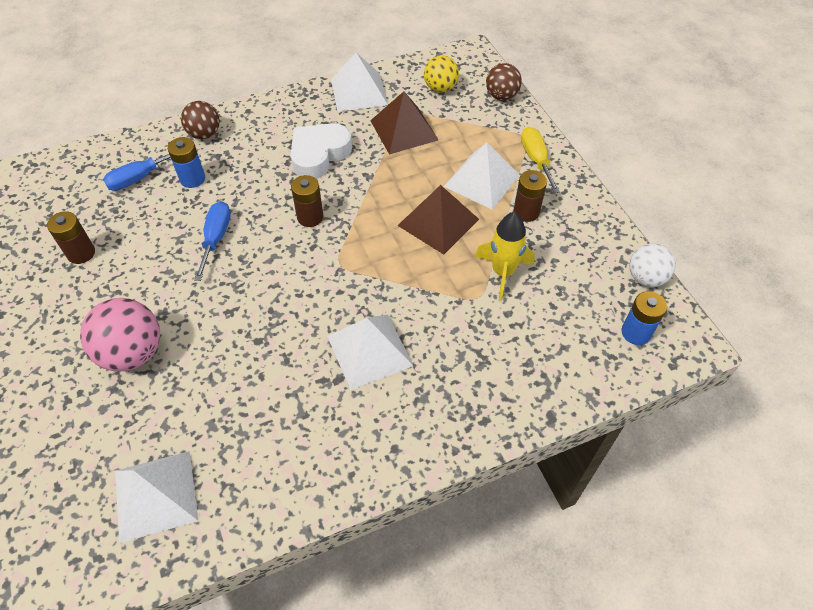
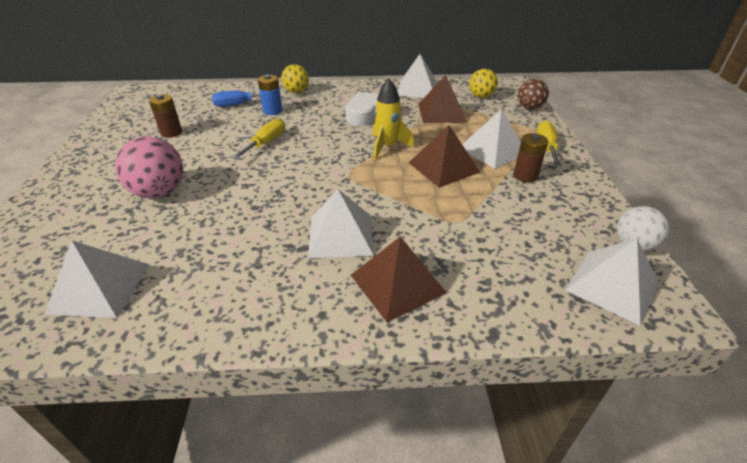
camera: 20 degrees right, 15 degrees down
brown ball [181,101,220,139] -> yellow ball [281,64,309,93]
blue screwdriver [194,201,231,281] -> yellow screwdriver [231,118,285,159]
brown battery [291,175,323,227] -> none
yellow rocket [475,212,535,301] -> yellow rocket moved to [373,79,414,160]
blue battery [621,291,667,345] -> white pyramid [565,238,659,326]
none -> brown pyramid [351,236,447,322]

